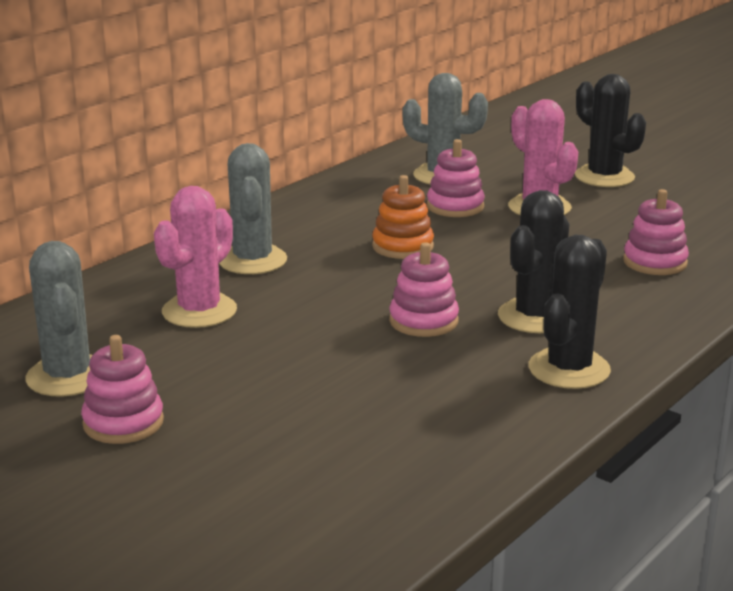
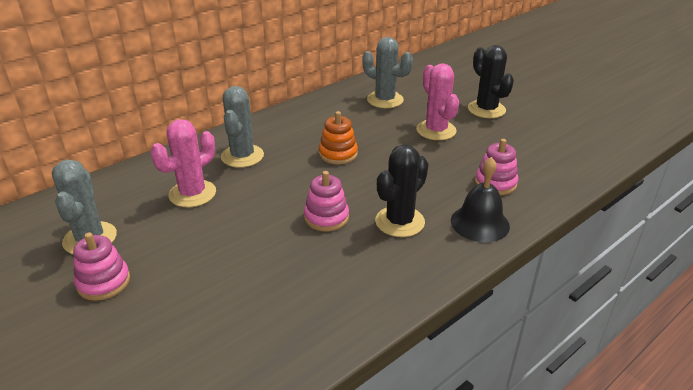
camera: 10 degrees right, 10 degrees up
pink stacking toy [427,139,485,217] -> none
black cactus [529,235,611,389] -> none
none -> black bell [451,157,510,242]

